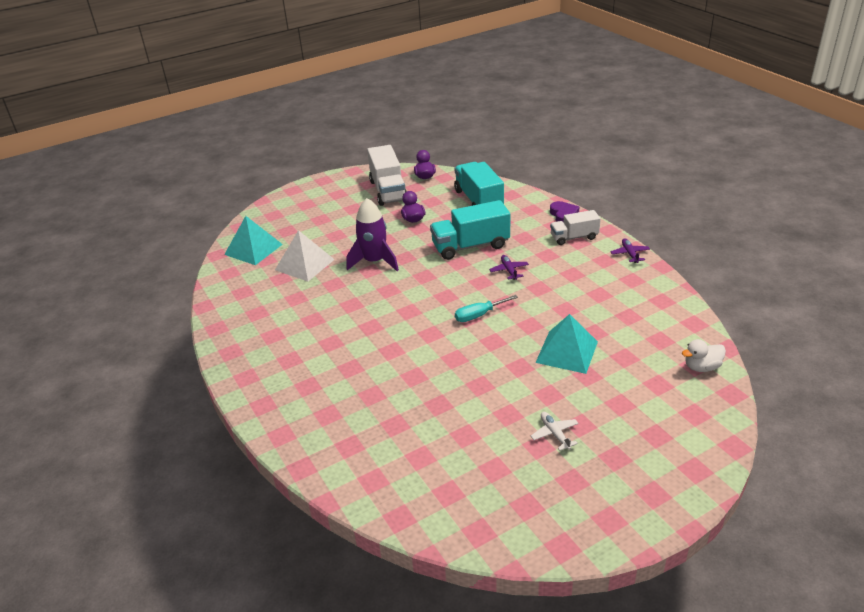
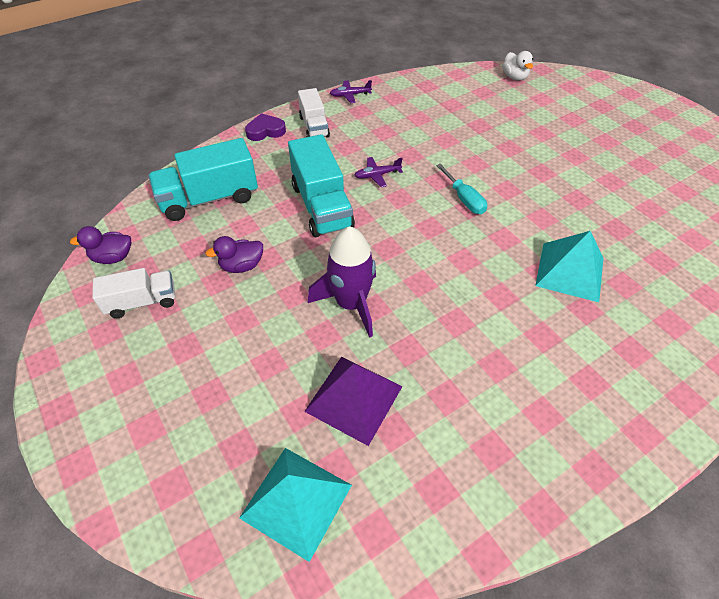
camera: 95 degrees left, 15 degrees up
white pyramid [275,230,335,282] -> purple pyramid [304,357,403,446]
white truck [367,145,407,206] -> white truck [92,268,175,318], size x0.62
white plane [531,412,579,451] -> none
turquoise pyramid [535,314,598,374] -> turquoise pyramid moved to [535,231,603,302]

